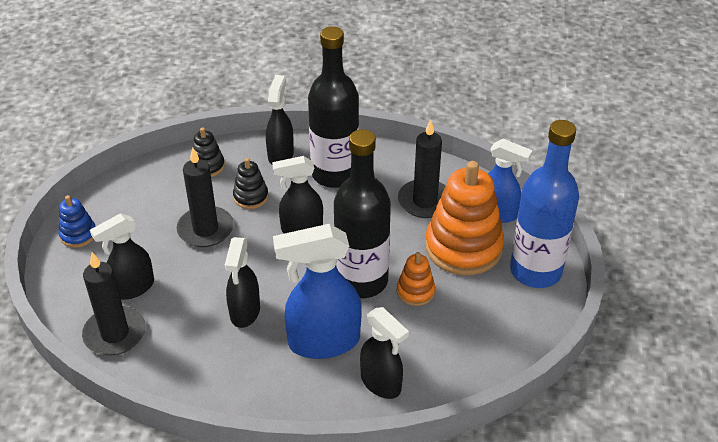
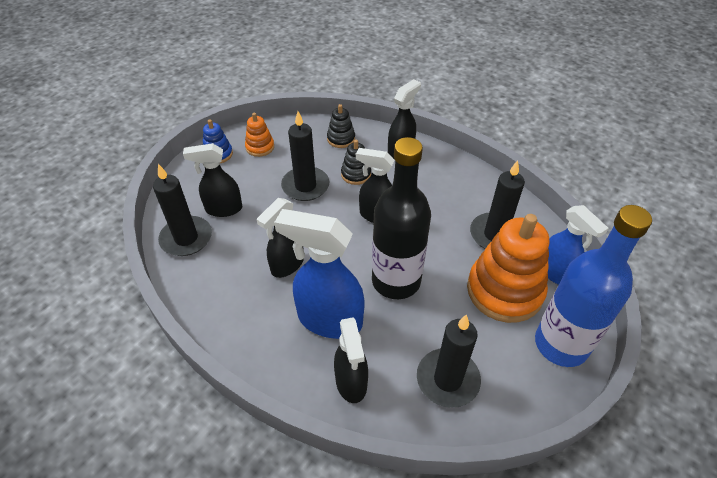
camera: 30 degrees right, 5 degrees up
black bottle [308,26,359,188] -> none
orange stacking toy [397,252,435,306] -> orange stacking toy moved to [245,113,274,157]
none -> black candle [417,314,481,408]

